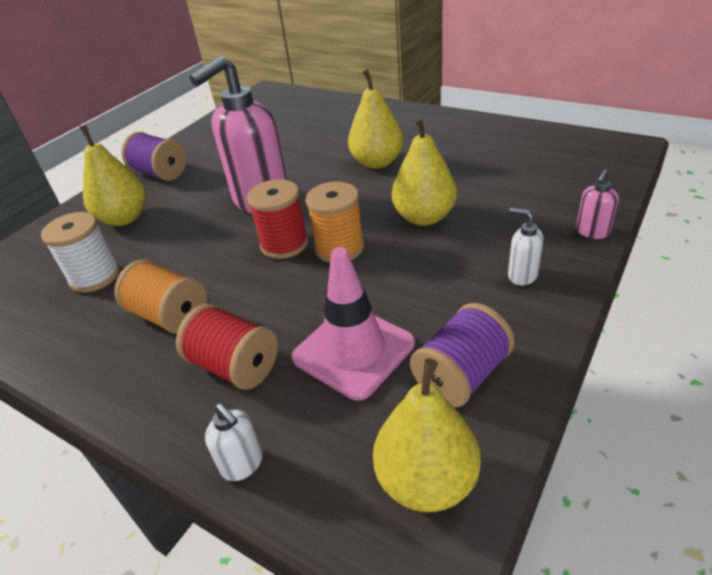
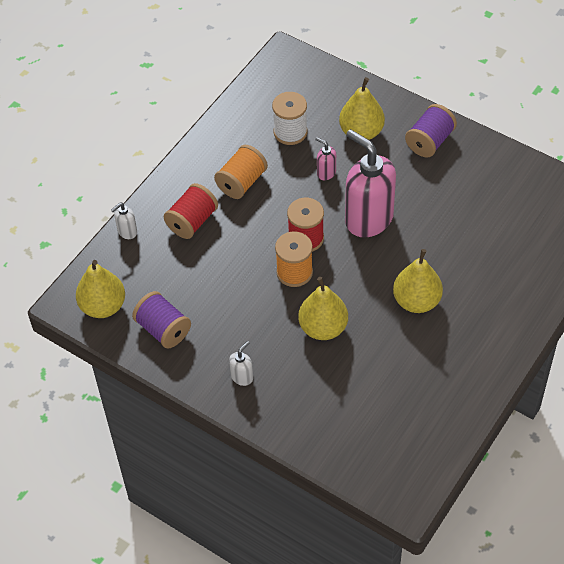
camera: 90 degrees right, 15 degrees up
pink traffic cone [292,247,415,401] -> none
pink soap dispenser [576,169,619,239] -> pink soap dispenser moved to [315,137,336,180]

